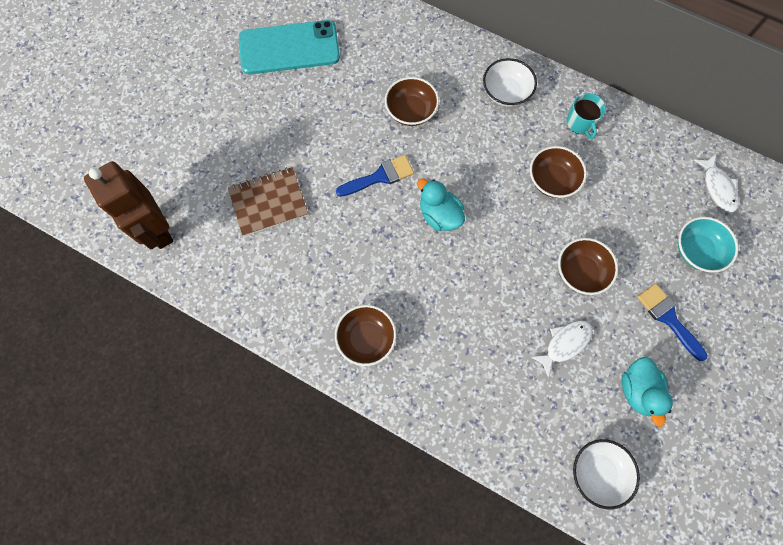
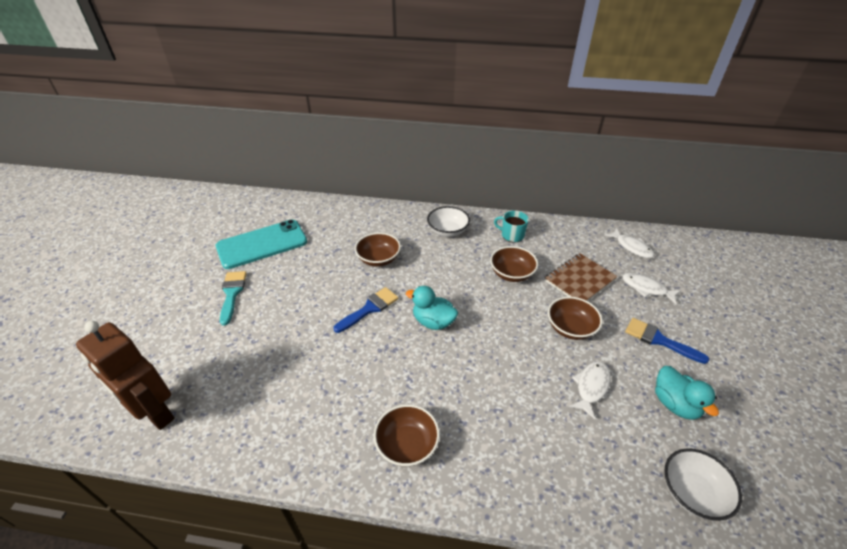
camera: 20 degrees left, 30 degrees down
brown notebook [228,167,308,236] -> brown notebook moved to [544,253,618,301]
turquoise mug [567,93,606,139] -> turquoise mug turned 150 degrees clockwise [494,211,529,242]
turquoise bowl [678,217,738,273] -> white fish [622,273,681,304]
none -> turquoise brush [220,271,247,325]

